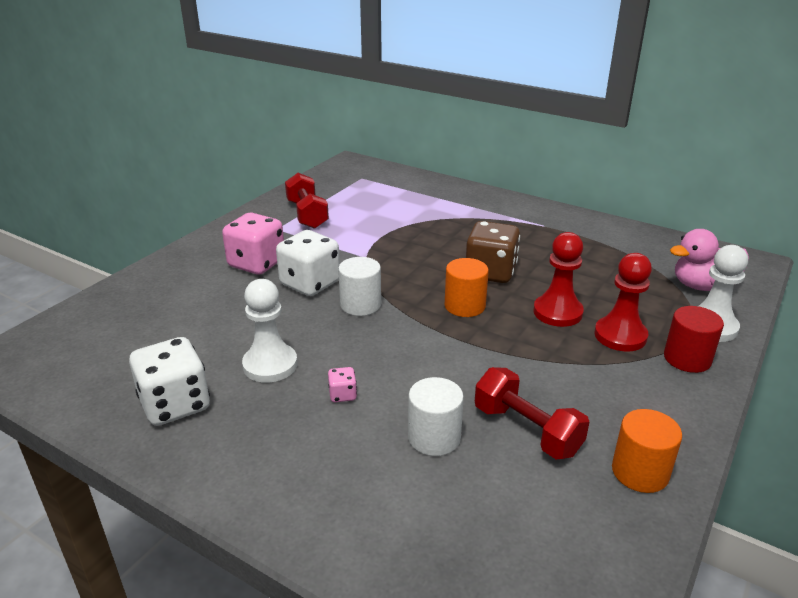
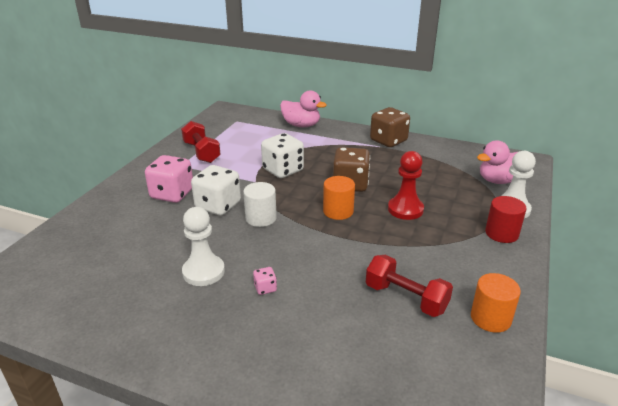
camera: 10 degrees left, 0 degrees up
white dice [129,337,210,426] -> white dice moved to [261,133,304,178]
white cylinder [408,377,464,456] -> none
red pawn [594,253,652,352] -> none
none -> pink duck [280,90,327,127]
none -> brown dice [370,107,410,147]

